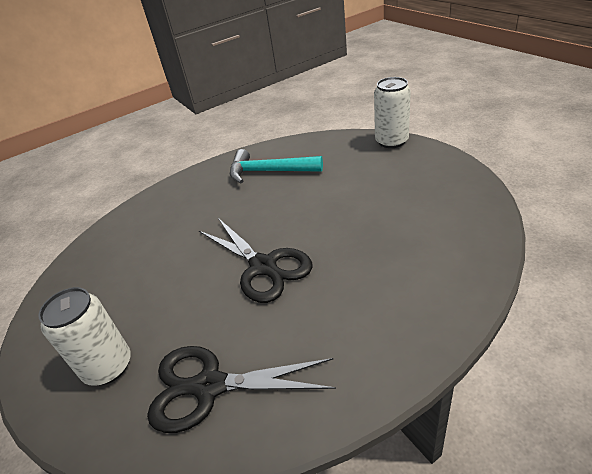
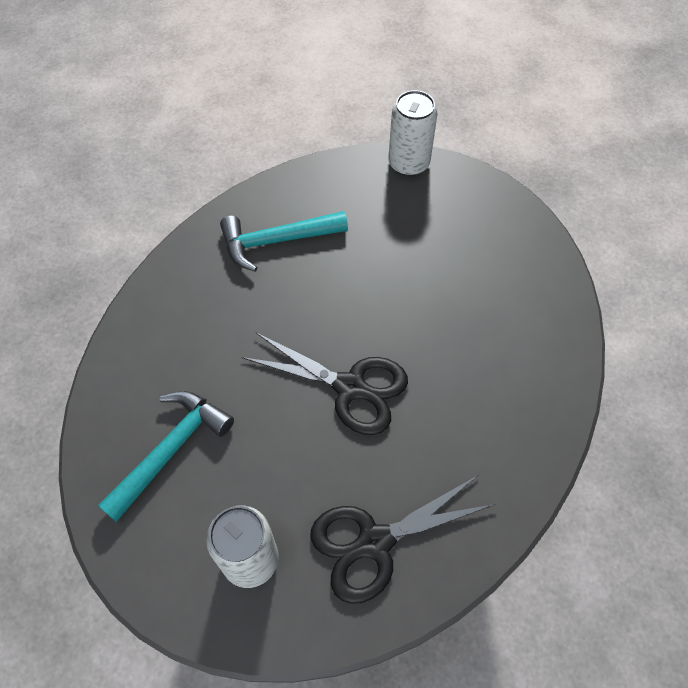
camera: 30 degrees left, 20 degrees up
none -> turquoise hammer [98,391,234,522]

